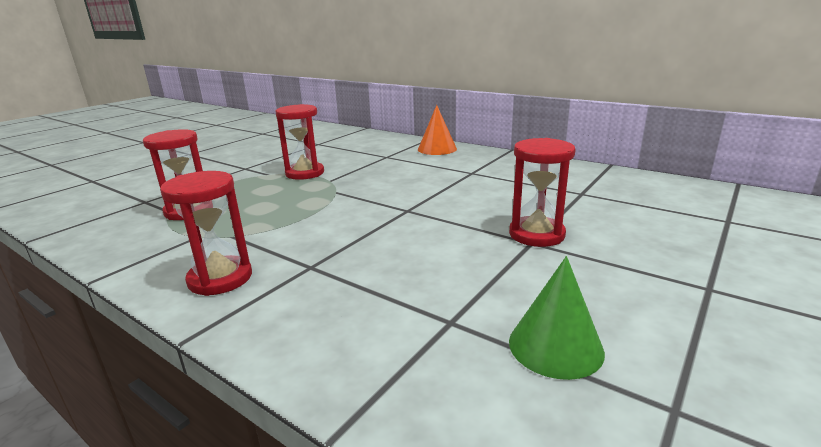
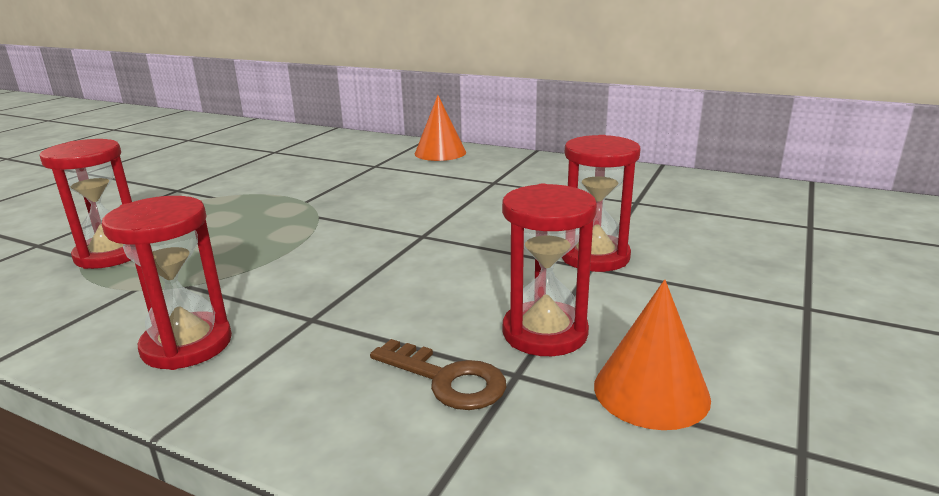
camera: 10 degrees left, 0 degrees up
red hourglass [275,104,324,180] -> red hourglass moved to [502,184,597,356]
green cone [509,256,605,380] -> orange cone [594,279,711,430]
none -> brown key [370,339,506,410]

